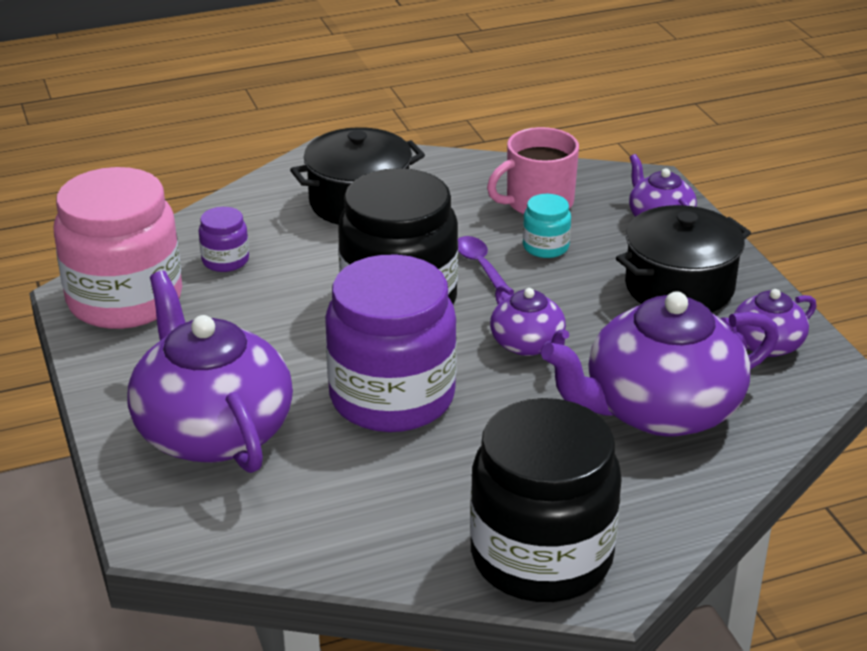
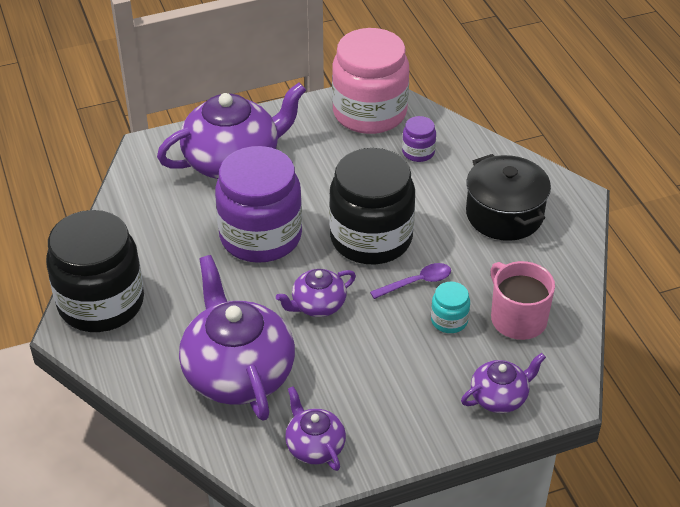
camera: 90 degrees right, 10 degrees up
black pot [616,205,751,313] -> none

